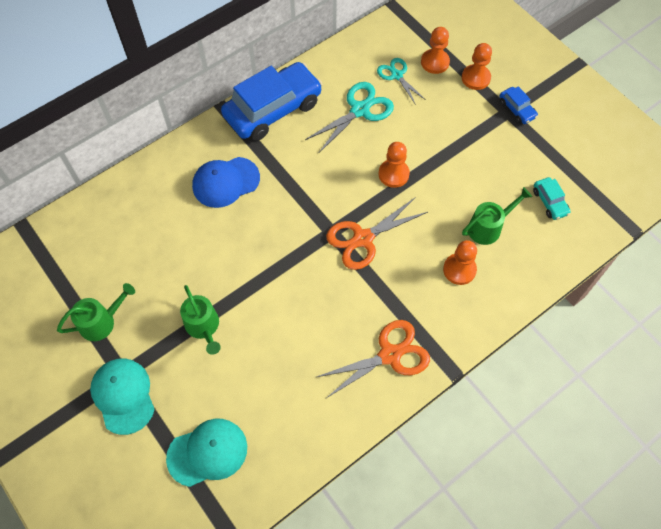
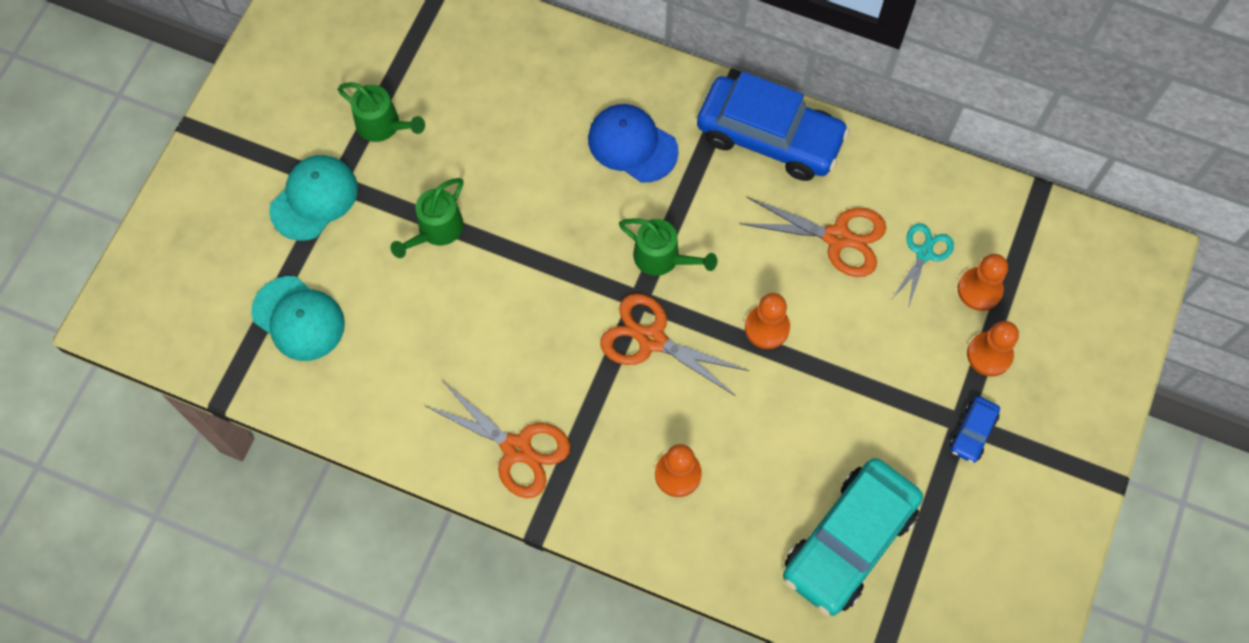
camera: 60 degrees right, 5 degrees up
turquoise scissors [305,82,394,154] -> orange scissors [739,197,886,277]
green watering can [462,187,532,245] -> green watering can moved to [619,219,717,276]
turquoise car [533,177,571,220] -> turquoise car [783,458,923,616], size x2.32

